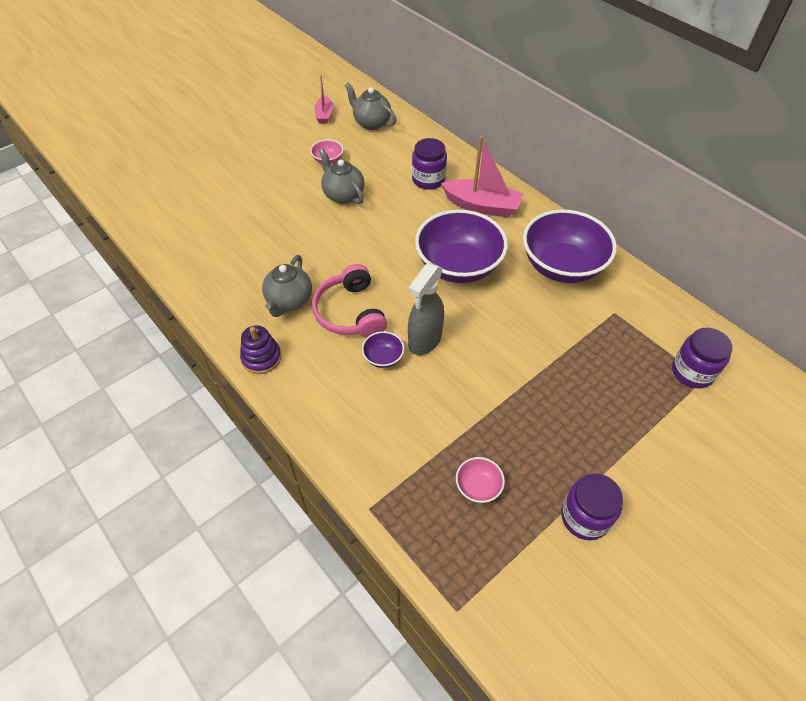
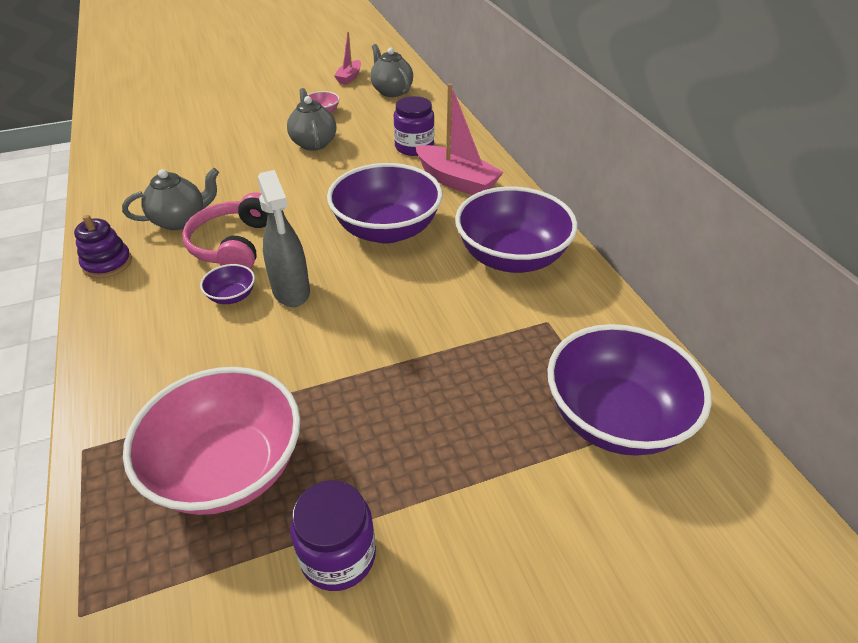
camera: 20 degrees right, 10 degrees down
grey teapot [262,255,312,317] -> grey teapot turned 150 degrees counterclockwise [122,168,219,230]
grey spray bottle [408,263,444,355] -> grey spray bottle turned 75 degrees counterclockwise [258,170,310,307]
pink bowl [456,457,505,503] -> pink bowl [123,367,300,515], size x2.37
purple jar [672,328,733,389] -> purple bowl [547,324,712,456]

